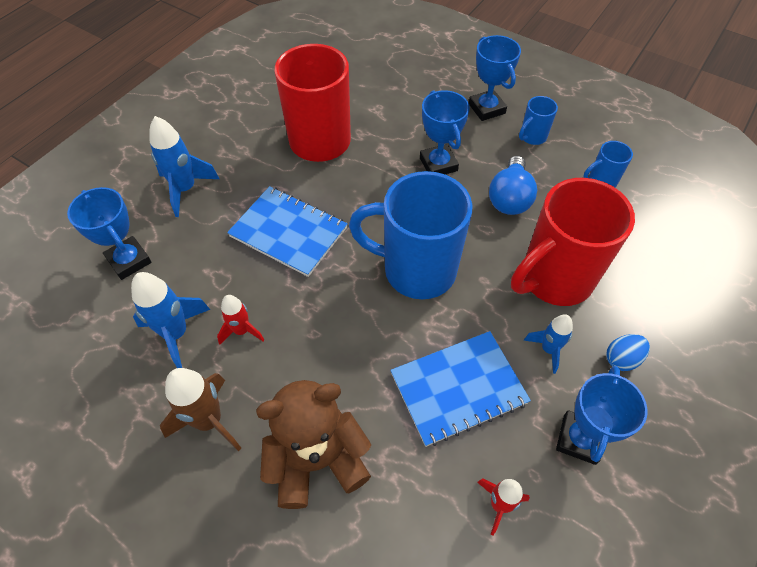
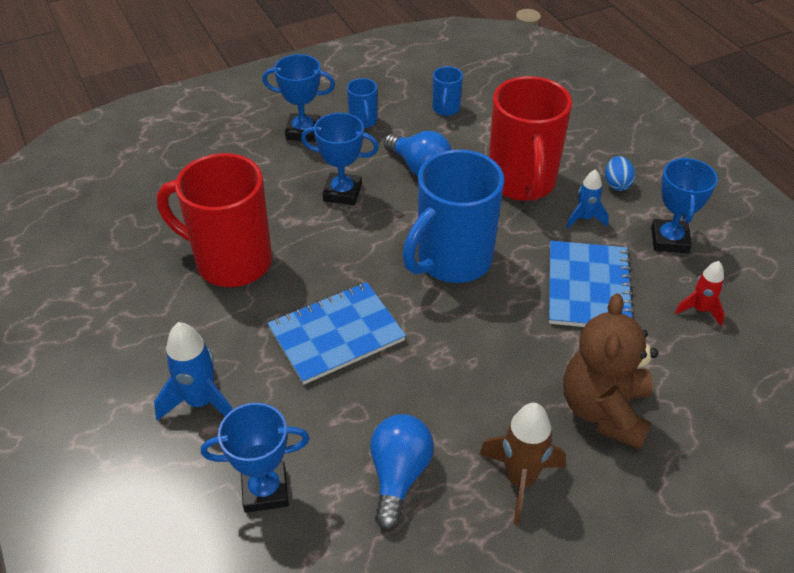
camera: 60 degrees left, 10 degrees down
blue rocket [131,272,210,368] -> blue light bulb [370,414,434,530]
red rocket [217,295,264,345] -> none
blue trophy [556,366,647,465] -> blue trophy turned 45 degrees clockwise [651,157,718,253]

